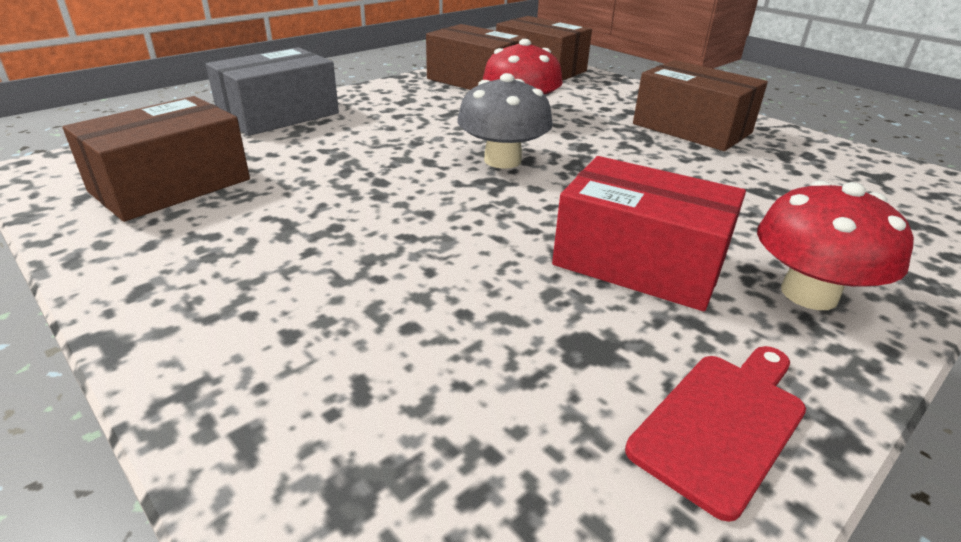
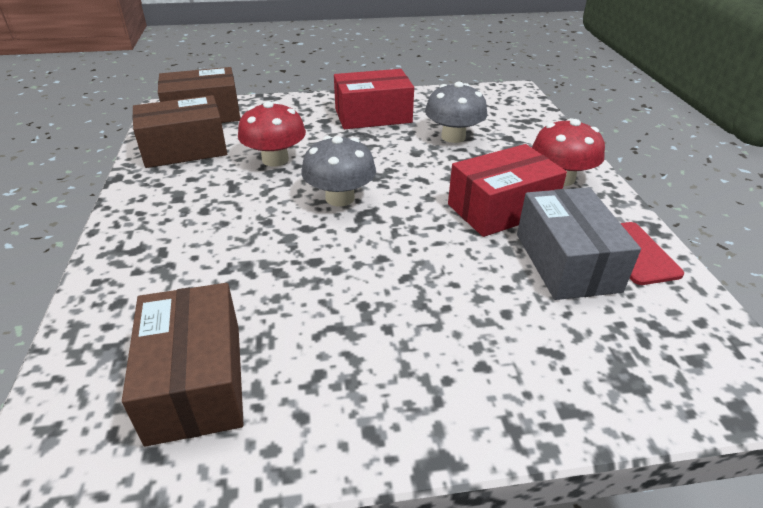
camera: 55 degrees left, 5 degrees up
grey box [206,47,339,136] -> grey box moved to [517,187,641,300]
brown box [633,60,768,151] -> red box [334,69,414,129]
none -> grey mushroom [425,81,487,143]

